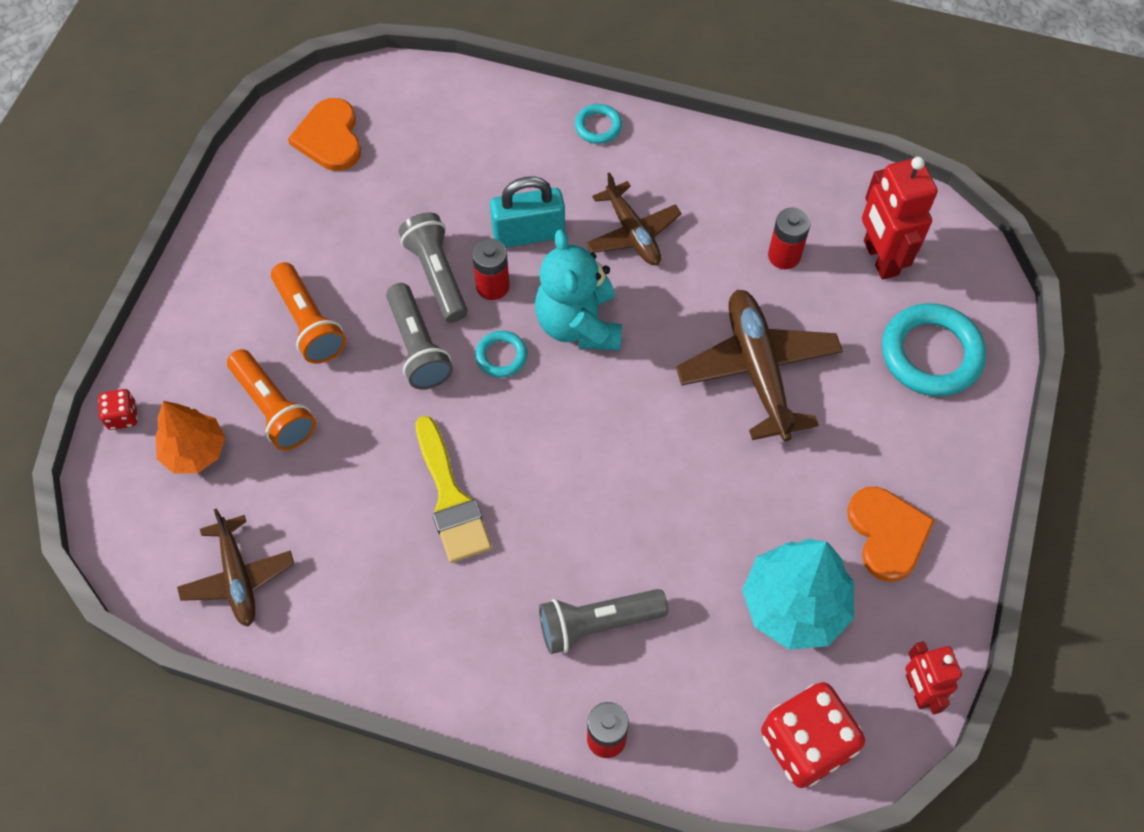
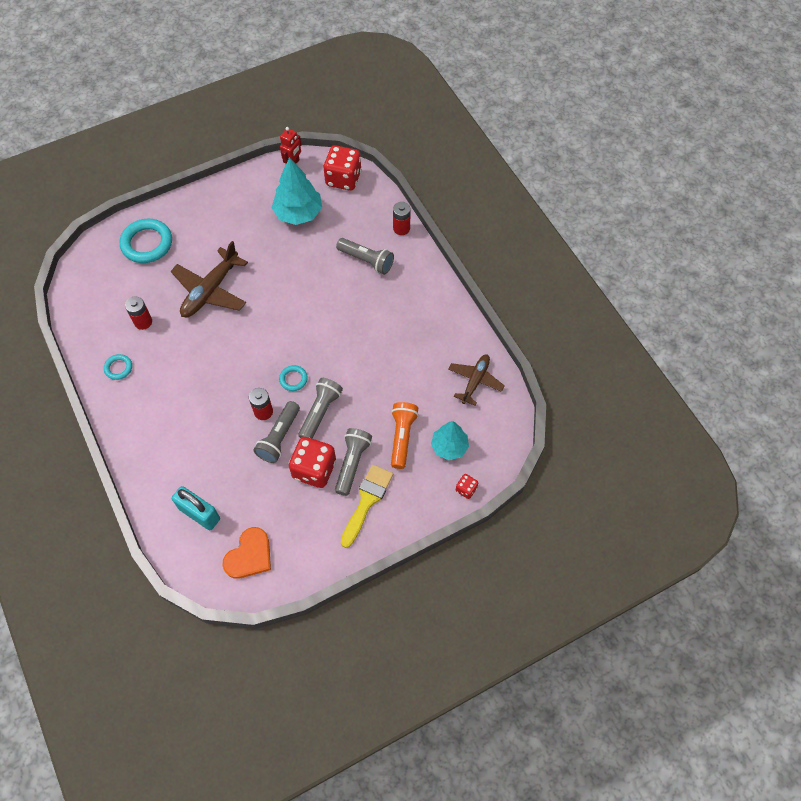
camera: 135 degrees left, 0 degrees up
orange tree [155,401,225,473] -> turquoise tree [431,421,469,460]
orange flashlight [271,262,346,364] -> grey flashlight [335,428,372,496]
yellow brush [416,416,492,563] -> yellow brush moved to [341,464,393,548]
turquoise padlock [490,176,565,248] -> turquoise padlock moved to [172,486,220,530]
turquoise teddy bear [535,229,622,351] -> none
turquoise ring [575,104,622,144] -> turquoise ring moved to [104,354,132,380]
brown plane [586,172,682,265] -> none
orange heart [847,487,935,582] -> none
red robot [862,157,938,280] -> none
none -> red dice [289,437,336,488]

